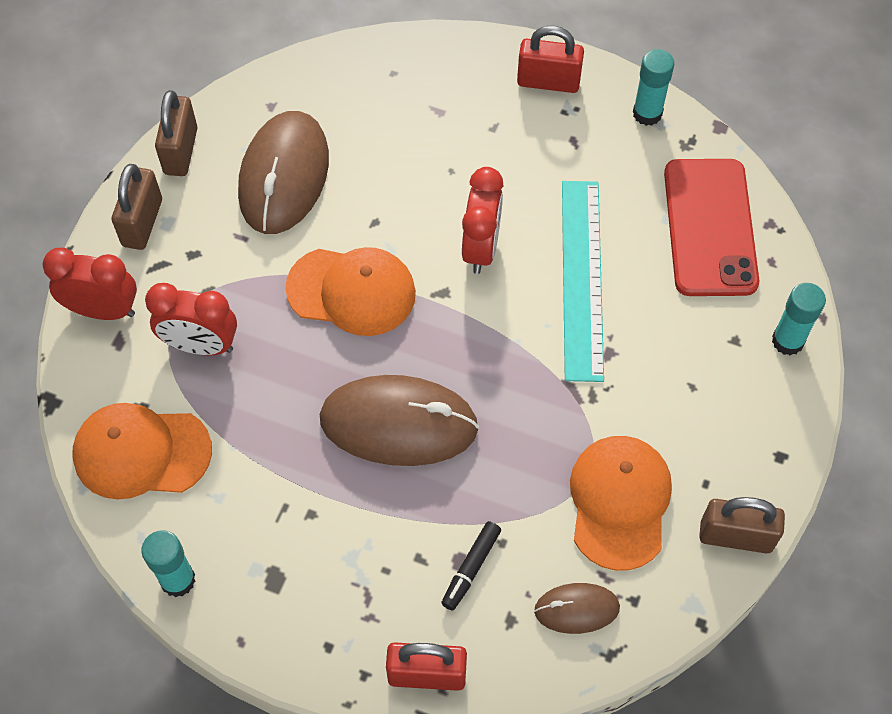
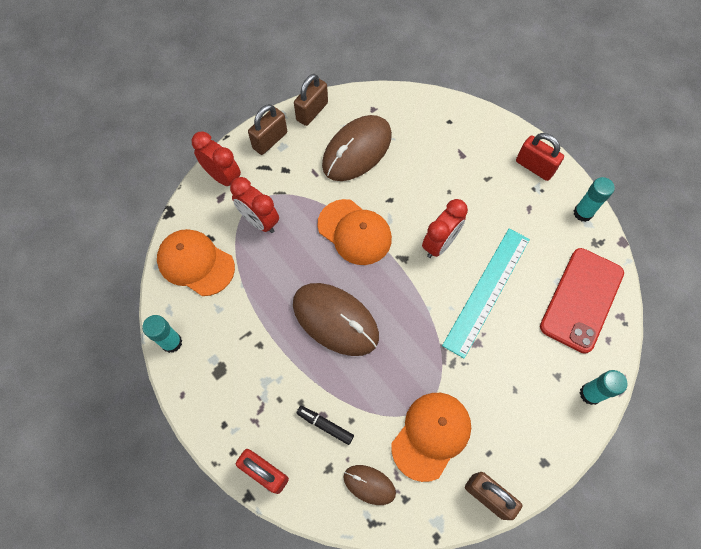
camera: 30 degrees right, 5 degrees up
black marker [442,521,501,611] -> black marker turned 60 degrees clockwise [296,406,354,445]

